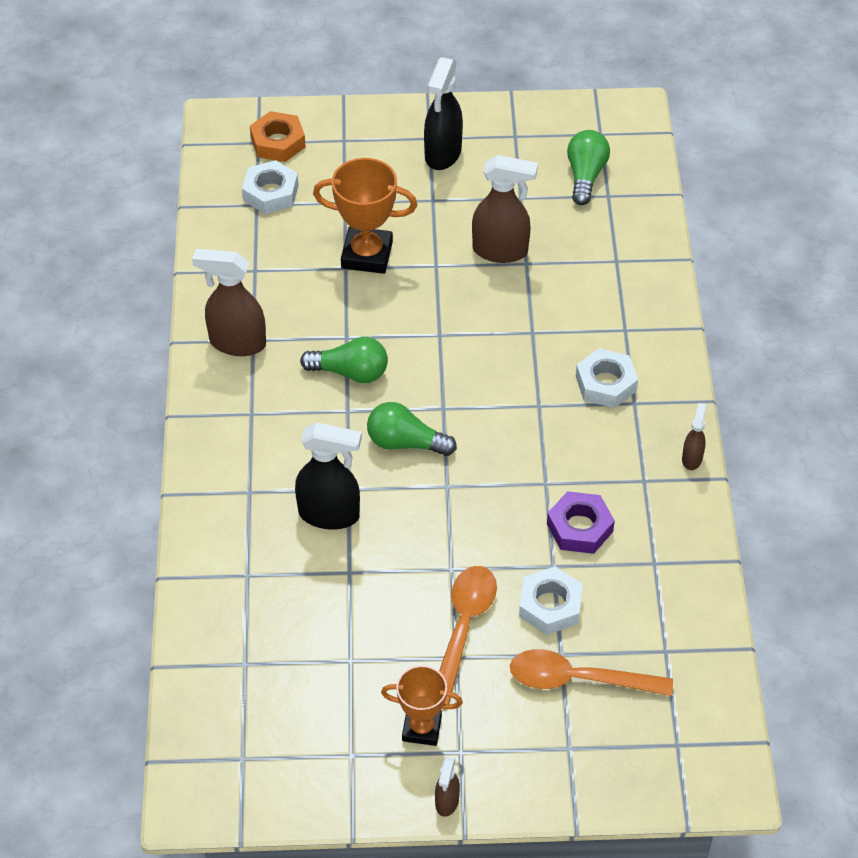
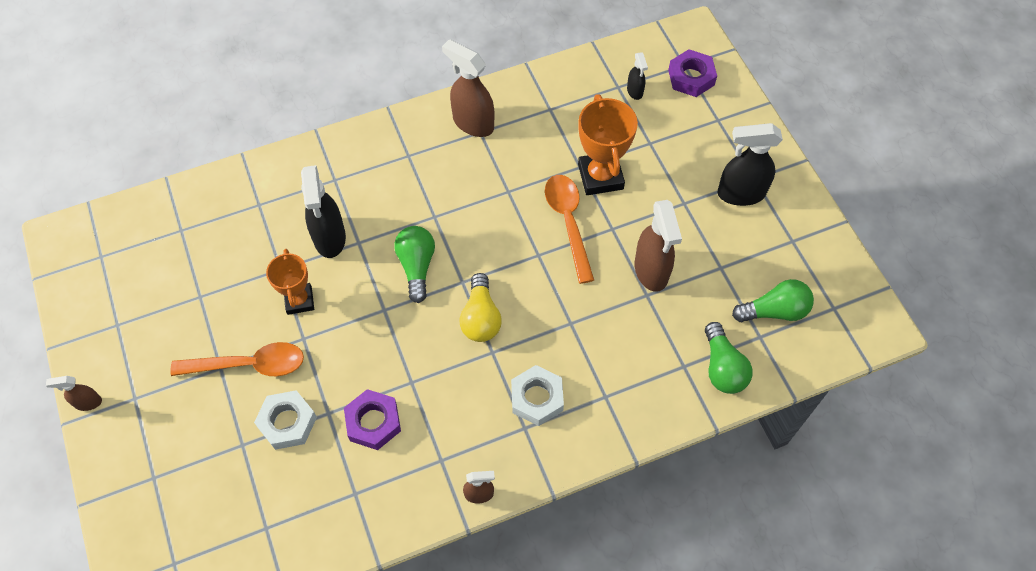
camera: 70 degrees right, 10 degrees up
brown spray bottle [192,249,266,356] -> brown spray bottle turned 45 degrees counterclockwise [442,39,494,137]
white nut [242,160,299,214] -> black spray bottle [627,52,648,100]
orange nut [250,111,306,162] -> purple nut [668,49,717,97]
green light bulb [300,337,388,383] -> green light bulb moved to [705,322,752,394]
orange trophy [381,665,463,746] -> orange trophy moved to [266,249,314,315]
orange spoon [510,649,673,696] -> orange spoon moved to [545,175,594,284]
none -> yellow light bulb [460,273,502,342]

